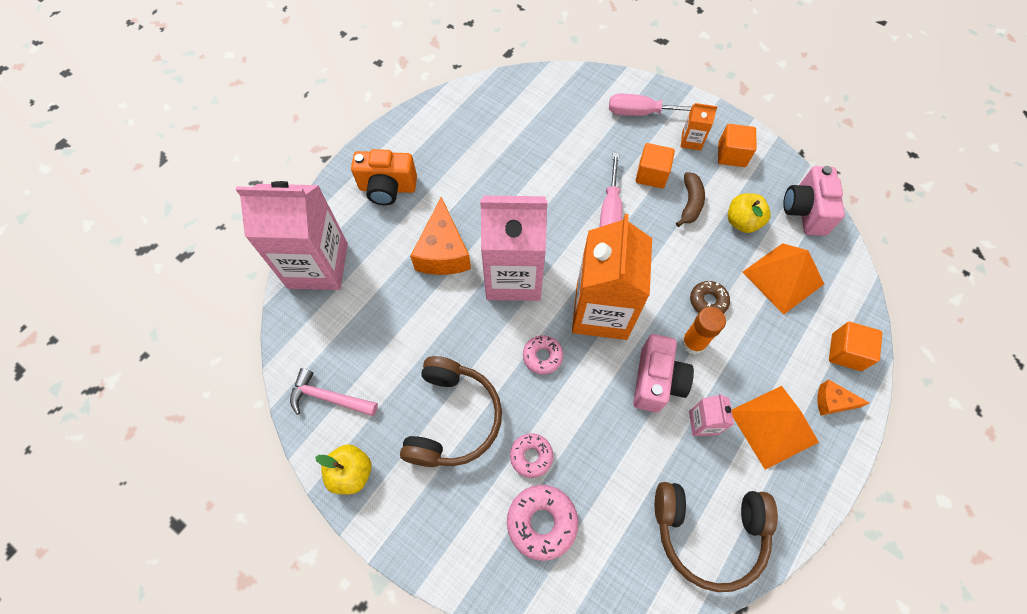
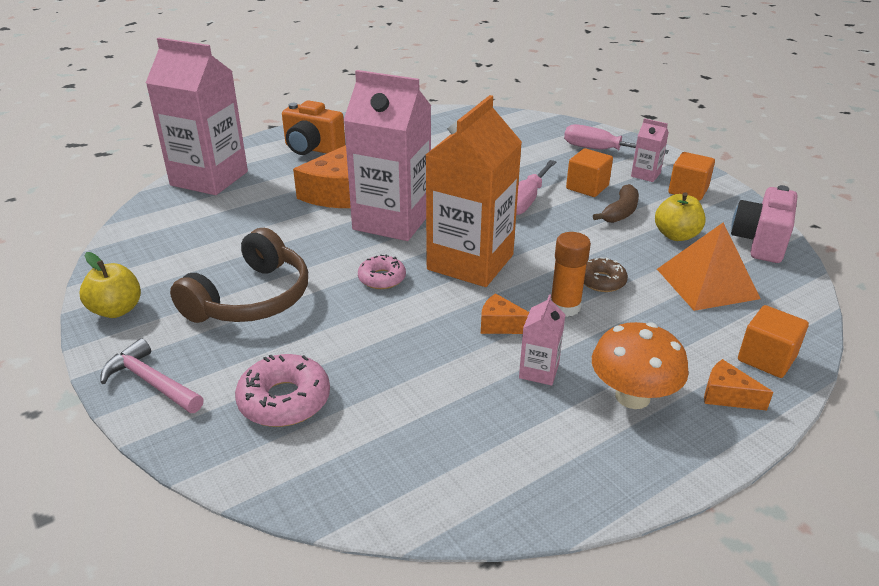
camera: 20 degrees right, 30 degrees down
pink hammer [290,368,378,416] -> pink hammer moved to [100,338,204,413]
pink donut [510,433,553,478] -> none
pink camera [633,334,694,412] -> orange cheese [481,293,529,334]
brown headphones [655,482,778,592] -> none
orange carton [681,103,718,151] -> pink carton [631,118,669,182]
orange pyramid [732,386,819,470] -> orange mushroom [592,322,689,409]

